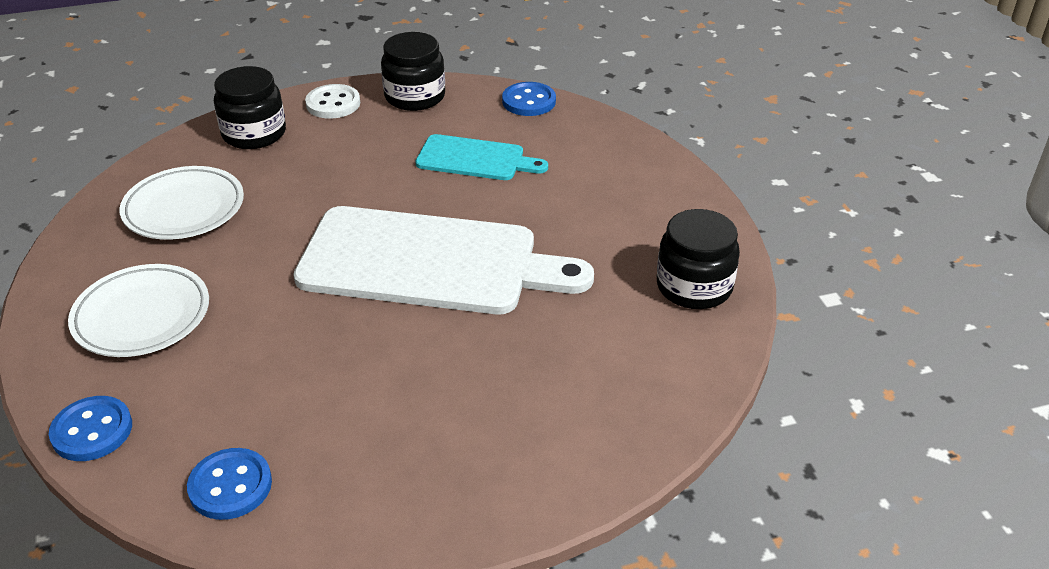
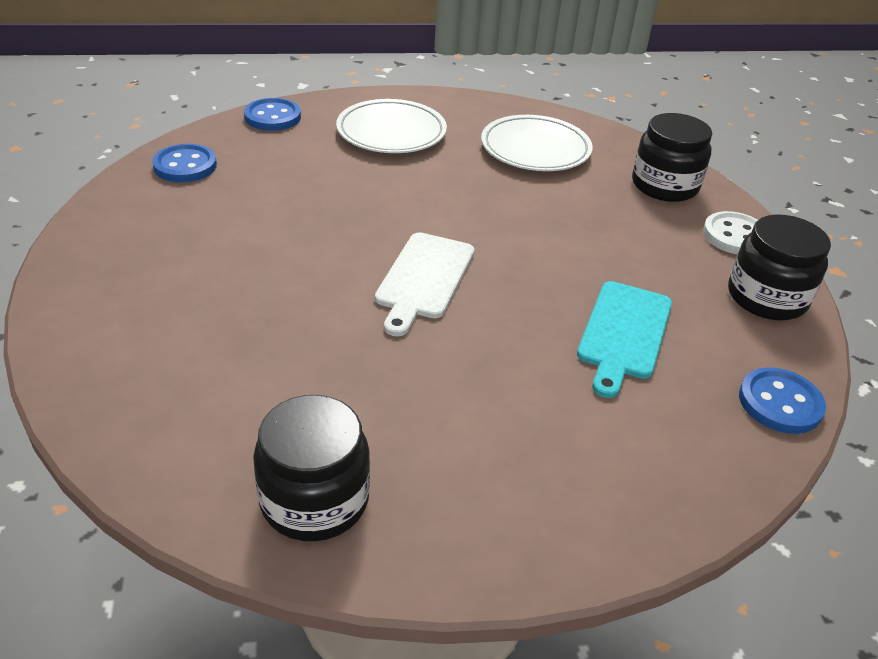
camera: 95 degrees right, 0 degrees up
white cutting board [293,206,594,314] -> white cutting board [375,232,474,337], size x0.51

